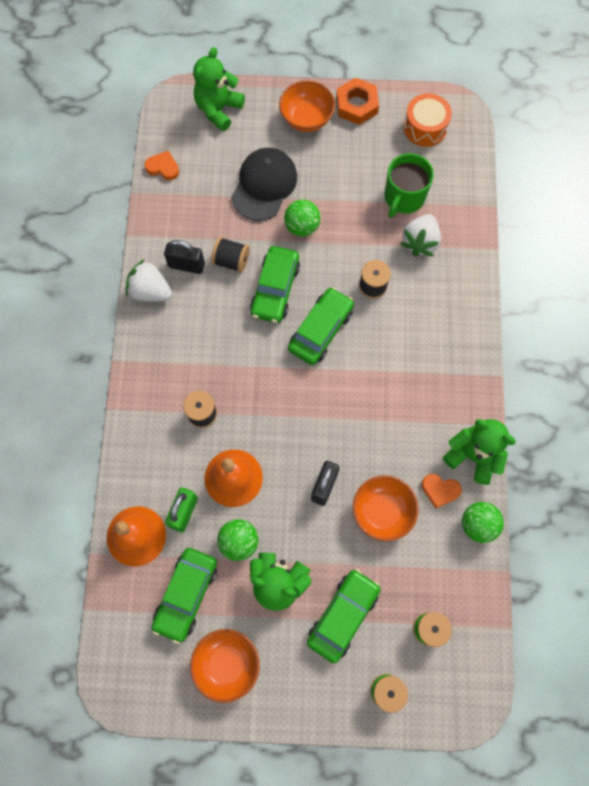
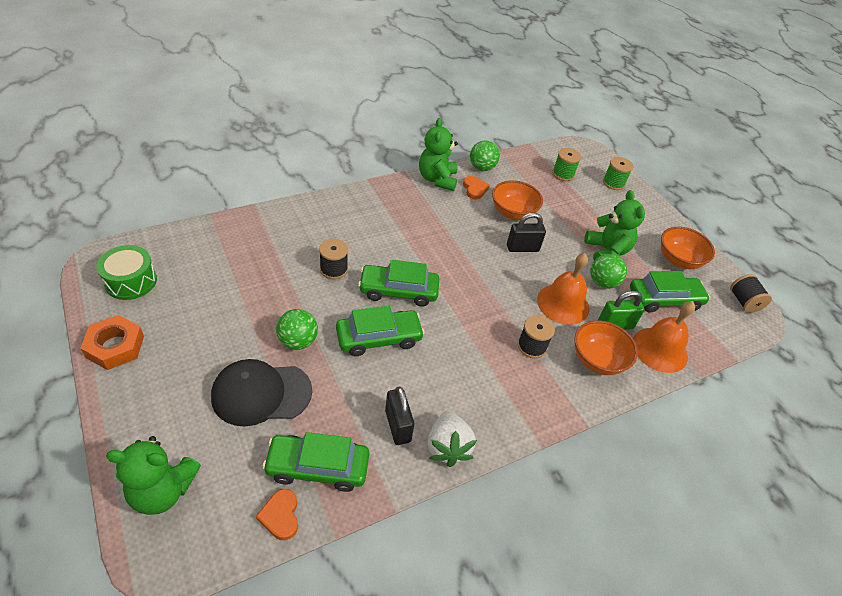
camera: 125 degrees left, 25 degrees down
black spool [212,237,250,273] -> black spool moved to [730,274,772,313]
orange bowl [279,81,335,132] -> orange bowl moved to [574,320,638,375]
green car [307,569,381,663] -> green car moved to [262,432,369,492]
green mug [384,153,434,218] -> none
white strawberry [400,214,441,257] -> none
orange drum [404,93,452,147] -> green drum [97,245,157,300]

